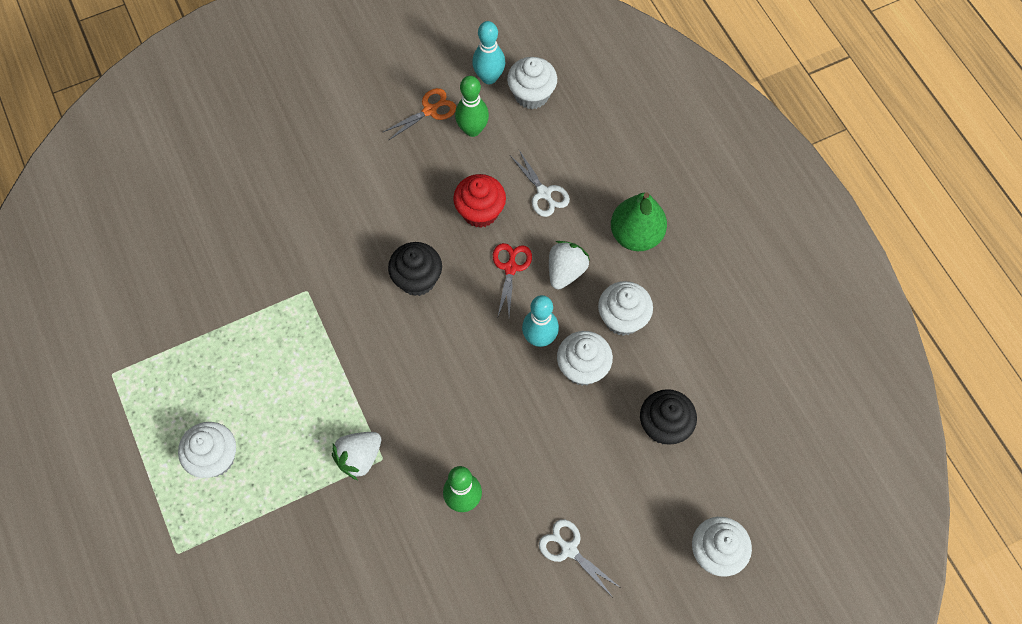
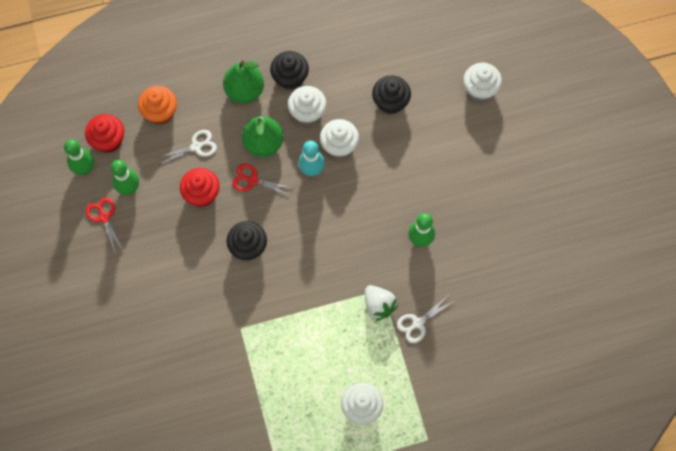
camera: 80 degrees left, 5 degrees up
orange scissors [383,88,456,141] -> red scissors [86,197,124,255]
turquoise bowling pin [472,21,505,84] -> green bowling pin [64,139,94,175]
white cupcake [507,57,557,109] -> red cupcake [85,114,124,153]
white scissors [539,519,621,596] -> white scissors moved to [397,296,454,343]
white strawberry [549,241,590,289] -> green pear [242,116,283,157]
none -> orange cupcake [138,86,177,125]
none -> black cupcake [270,51,309,90]

